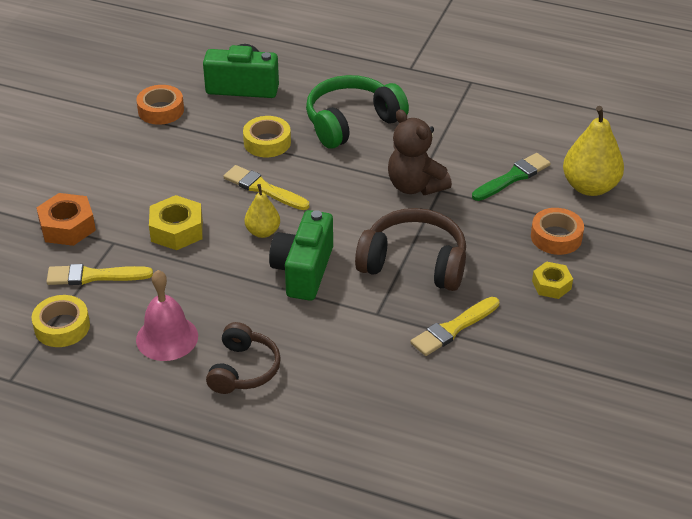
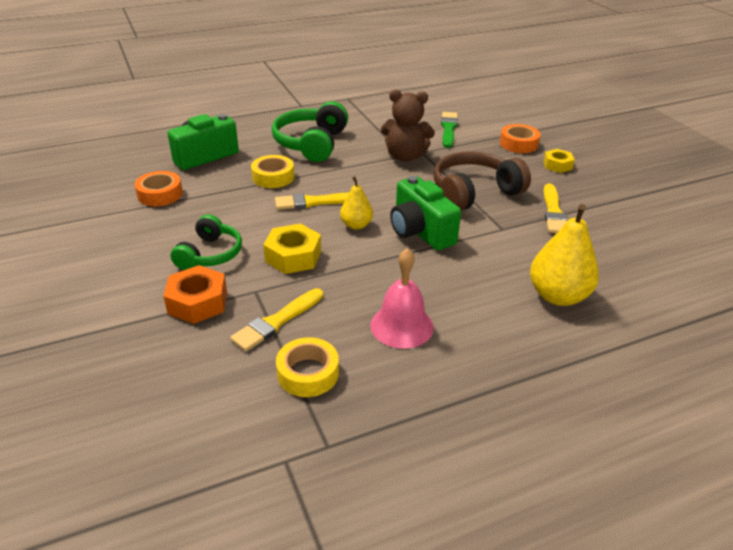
camera: 45 degrees left, 5 degrees down
brown headphones [206,322,281,394] -> none
yellow pear [563,106,624,196] -> yellow pear moved to [530,204,599,306]
none -> green headphones [171,214,242,270]

